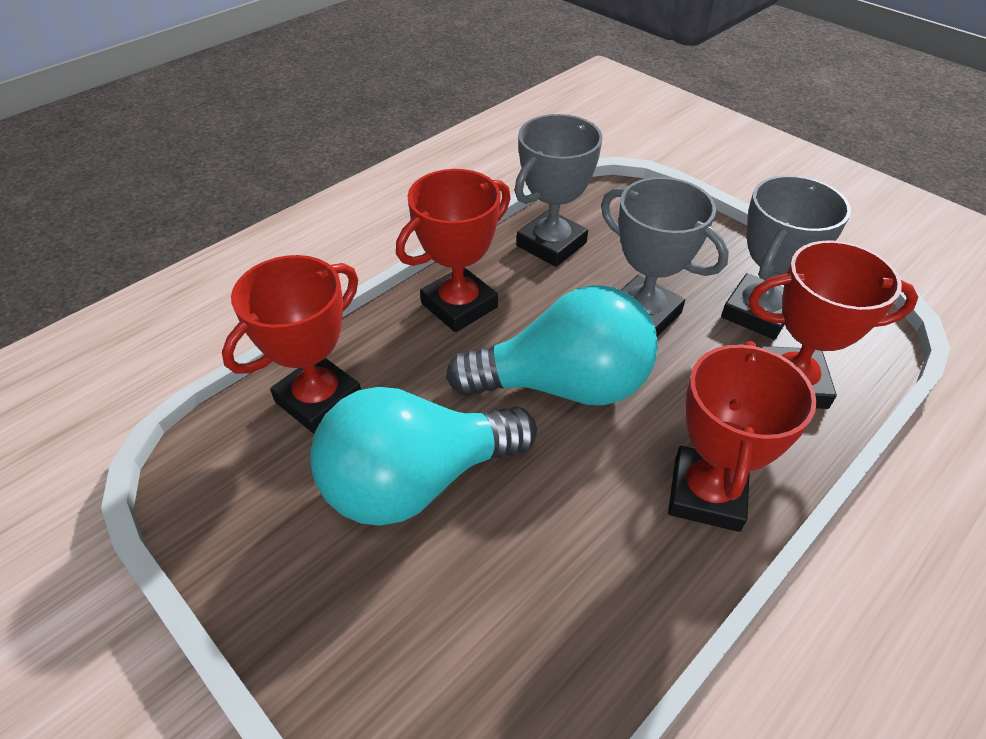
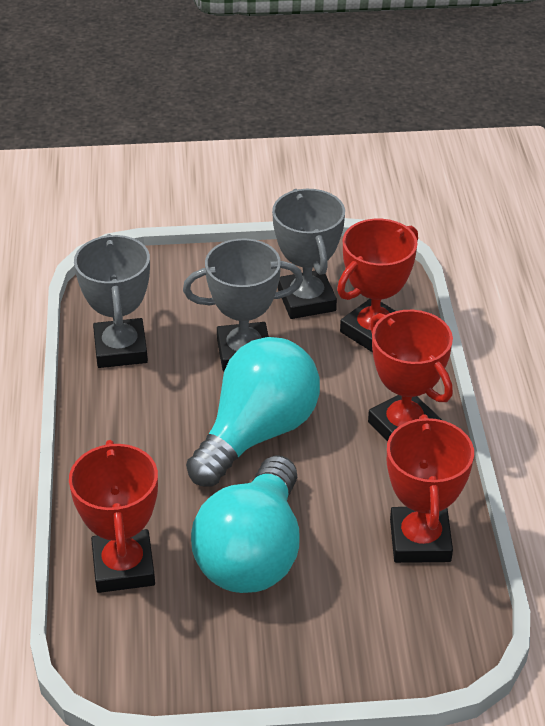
camera: 50 degrees left, 5 degrees down
red trophy [396,169,511,332] -> red trophy moved to [387,414,474,563]

